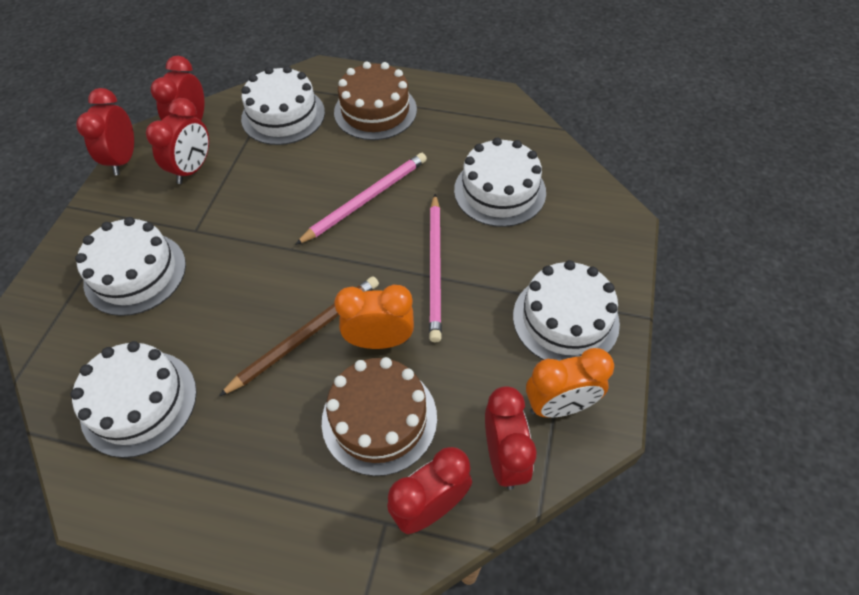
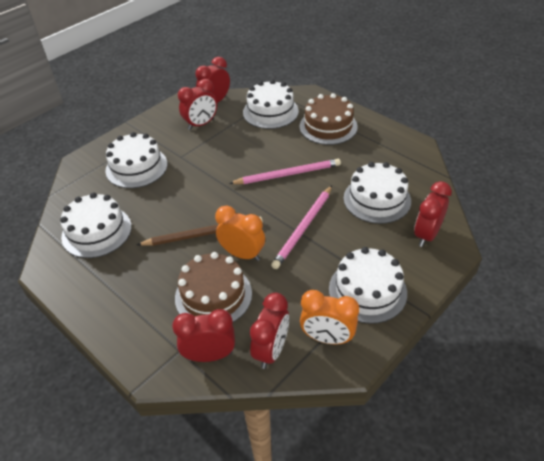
camera: 30 degrees right, 10 degrees down
red clock [76,88,134,175] -> red clock moved to [414,181,452,247]

